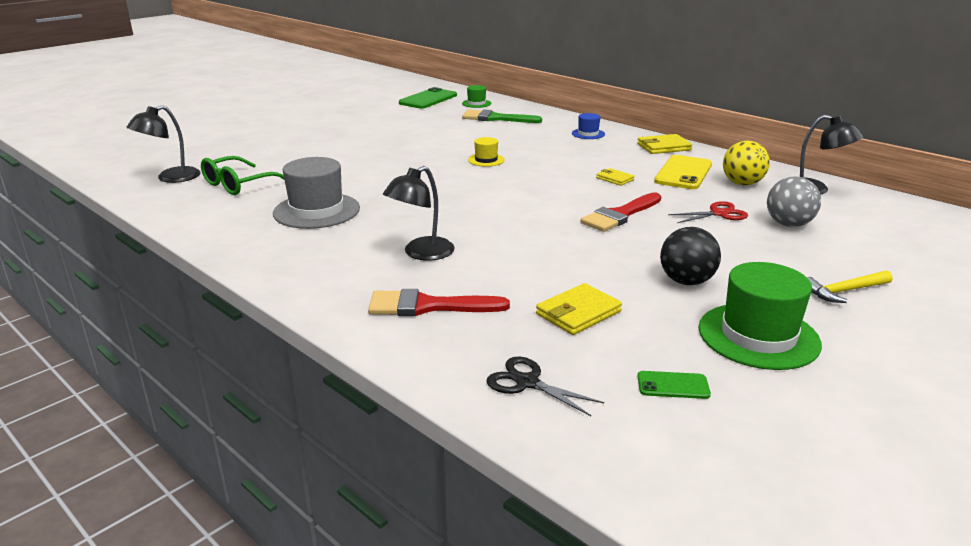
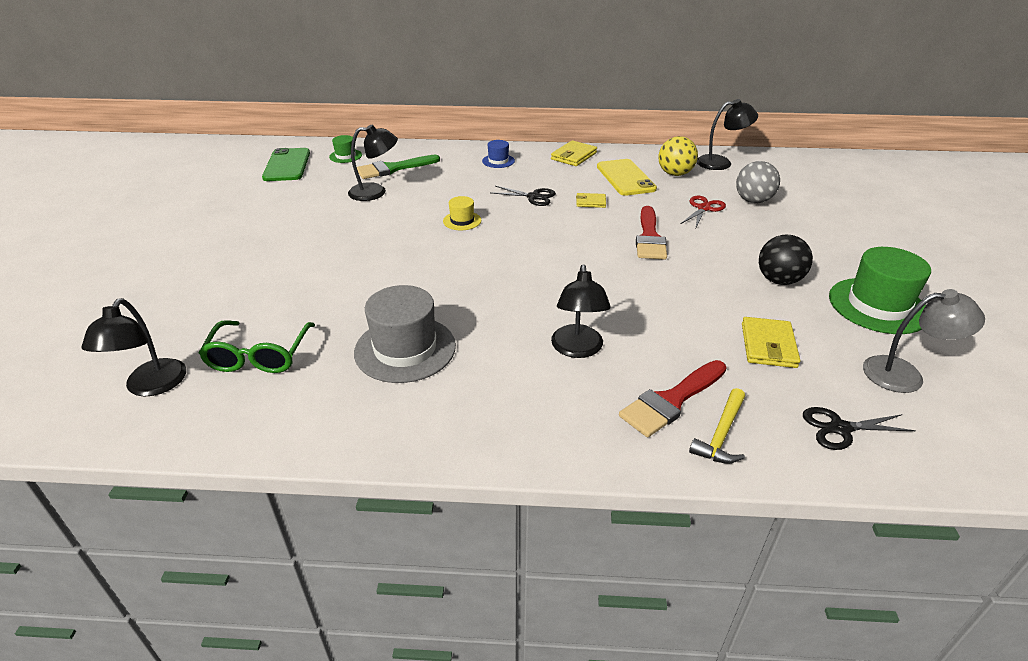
camera: 40 degrees left, 10 degrees up
green phone [637,371,711,399] -> grey lamp [863,289,985,393]
yellow hammer [807,270,892,303] -> yellow hammer moved to [689,388,745,464]
none -> black lamp [348,125,398,201]
none -> black scissors [492,186,556,206]

